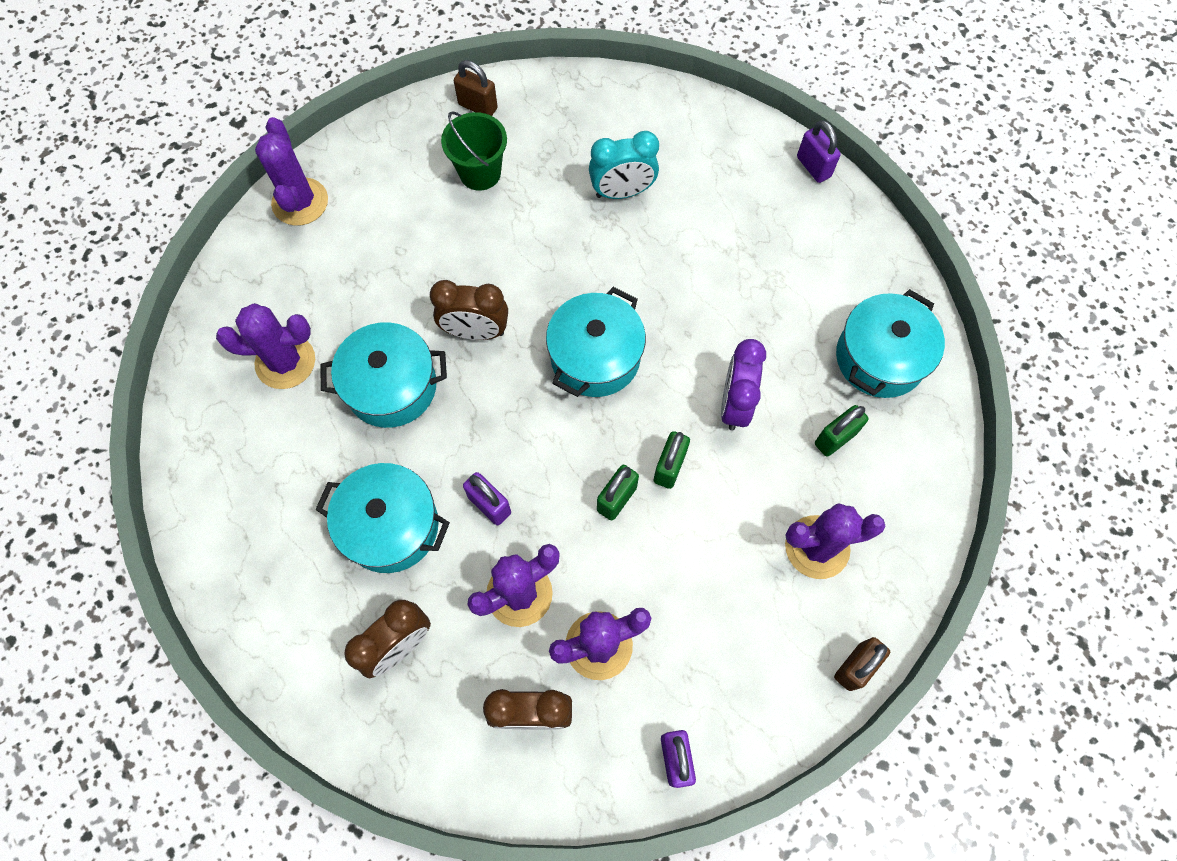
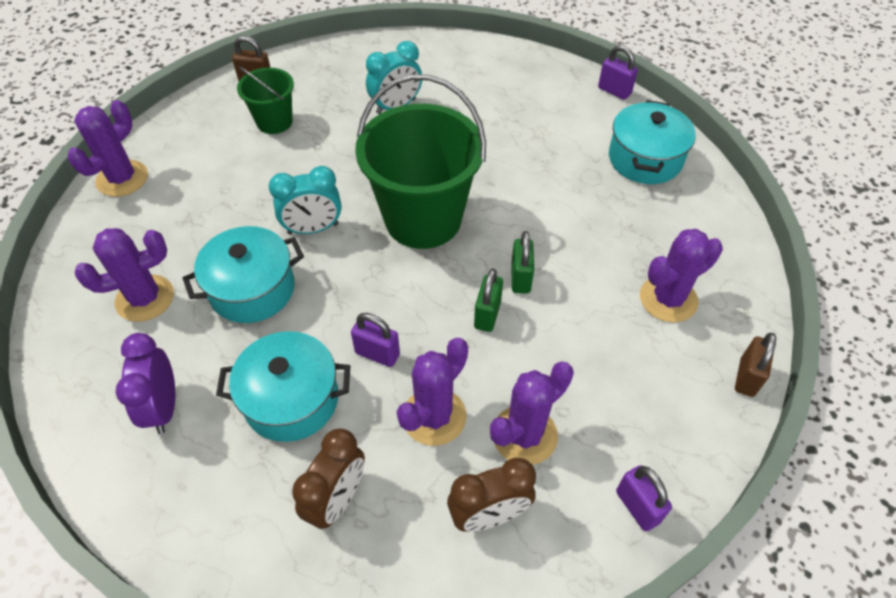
camera: 20 degrees left, 15 degrees down
purple cactus [255,117,328,226] -> purple cactus turned 60 degrees clockwise [68,100,148,197]
brown clock [430,280,508,340] -> turquoise clock [269,166,342,234]
turquoise pot [546,287,646,397] -> green bucket [355,74,486,249]
purple clock [721,339,766,431] -> purple clock moved to [116,333,175,434]
purple padlock [797,120,841,183] -> purple padlock moved to [598,45,638,100]
green padlock [815,405,869,457] -> none

